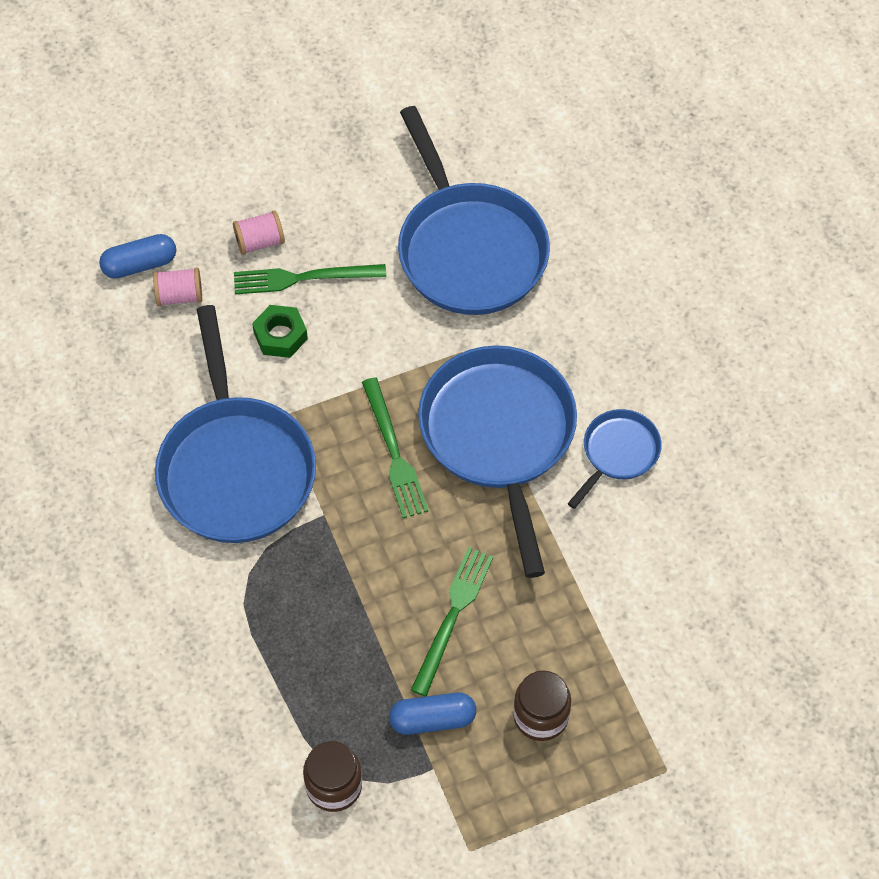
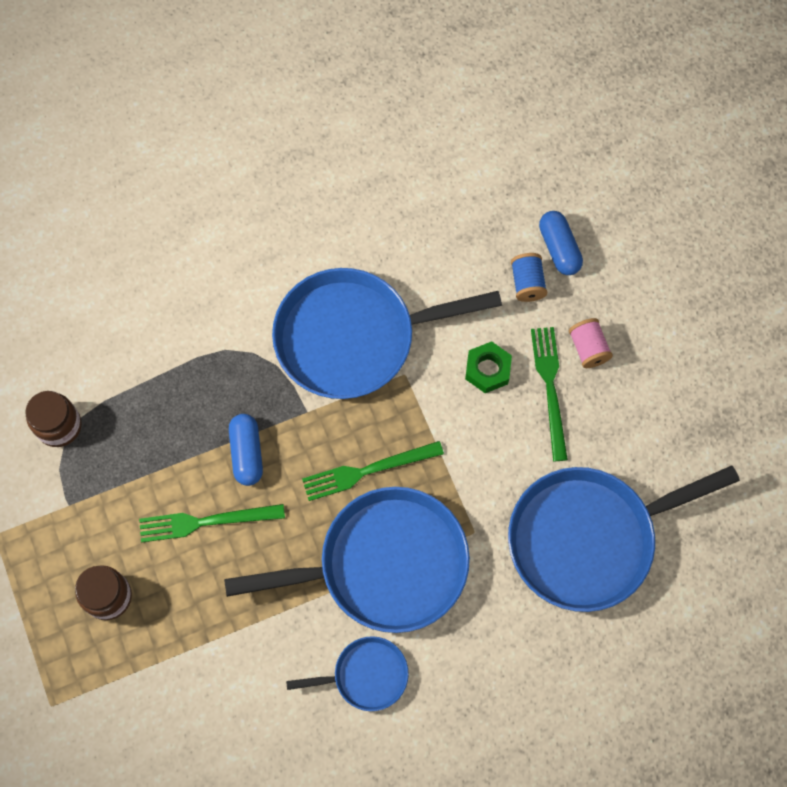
camera: 90 degrees right, 10 degrees up
pink spool [153,268,202,306] -> blue spool [511,253,547,302]
blue capsule [389,693,476,735] -> blue capsule moved to [229,414,263,486]
green fork [411,547,493,696] -> green fork turned 150 degrees clockwise [139,504,285,543]
blue pan [567,409,662,509] -> blue pan turned 45 degrees counterclockwise [286,636,409,711]

